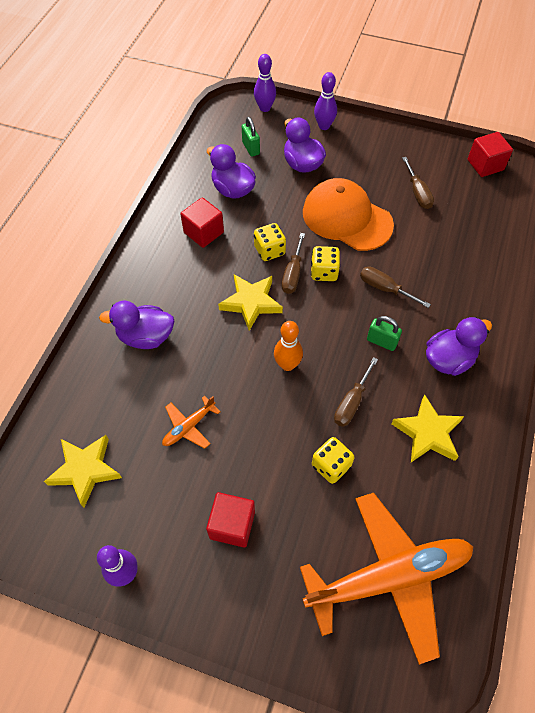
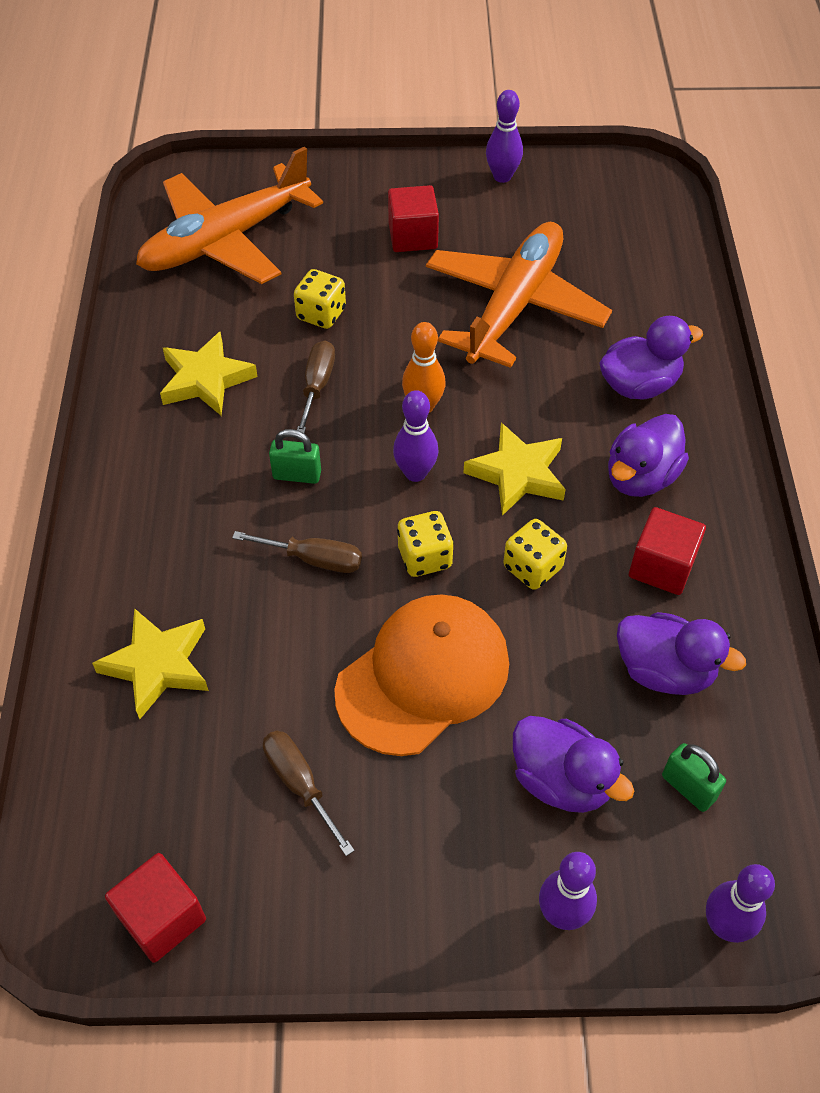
camera: 160 degrees right, 5 degrees down
yellow star [44,435,122,507] -> yellow star moved to [92,608,209,719]
orange plane [162,396,221,449] -> orange plane [426,222,612,368], size x2.35
brown screwdriver [282,233,305,294] -> none
orange cap [303,178,394,251] -> orange cap turned 60 degrees counterclockwise [334,594,509,756]
purple duck [426,317,492,376] -> purple duck moved to [608,414,689,497]
none -> purple bowling pin [393,390,438,482]

